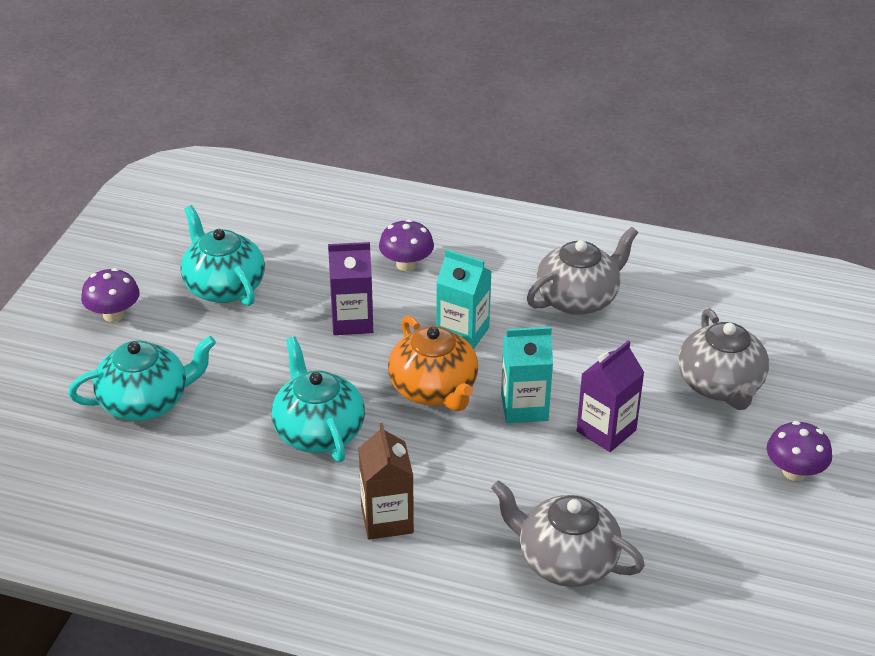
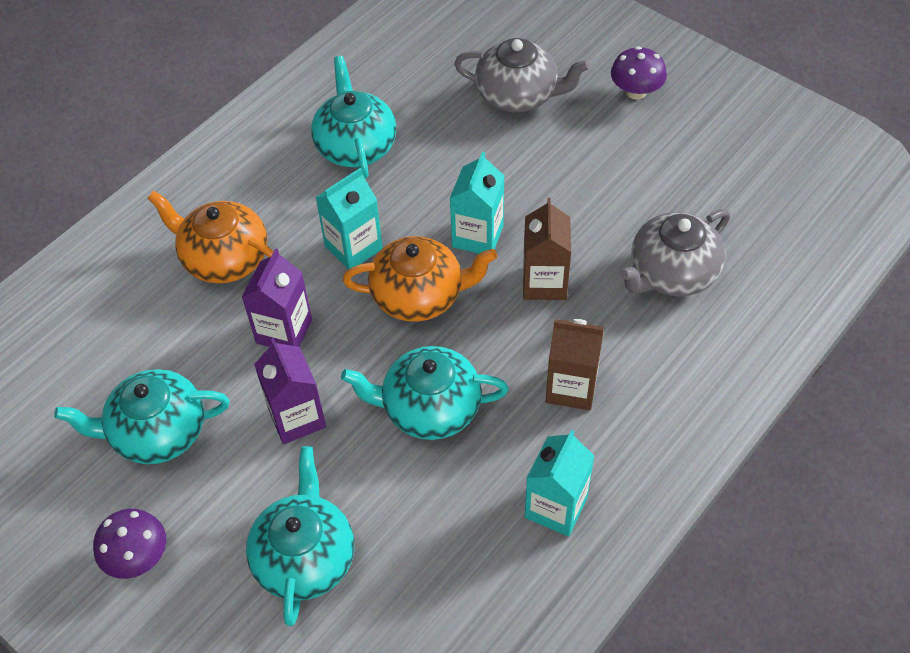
camera: 65 degrees left, 15 degrees up
purple mushroom [379,219,434,271] -> orange teapot [148,191,274,284]
grey teapot [527,227,638,315] -> turquoise teapot [311,56,397,178]
purple carton [577,340,644,452] -> purple carton moved to [254,338,326,444]
none -> brown carton [523,198,571,300]
none -> turquoise carton [525,430,595,537]

